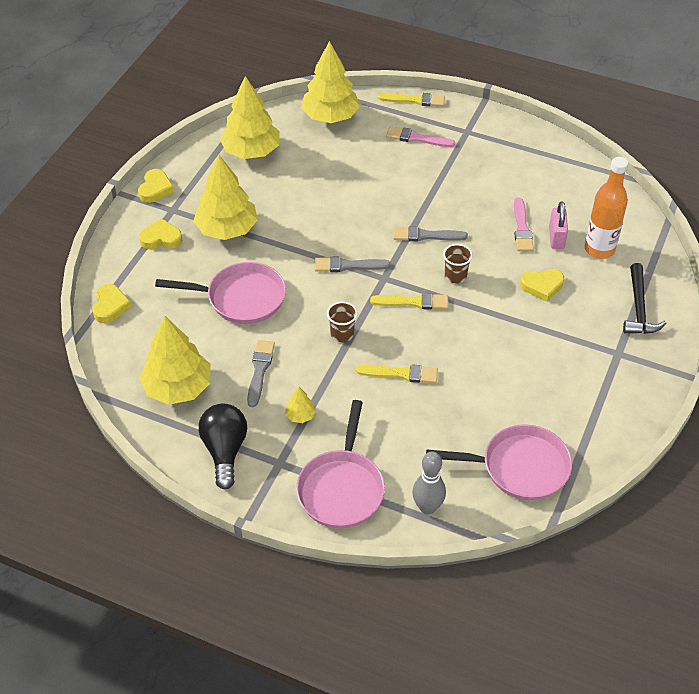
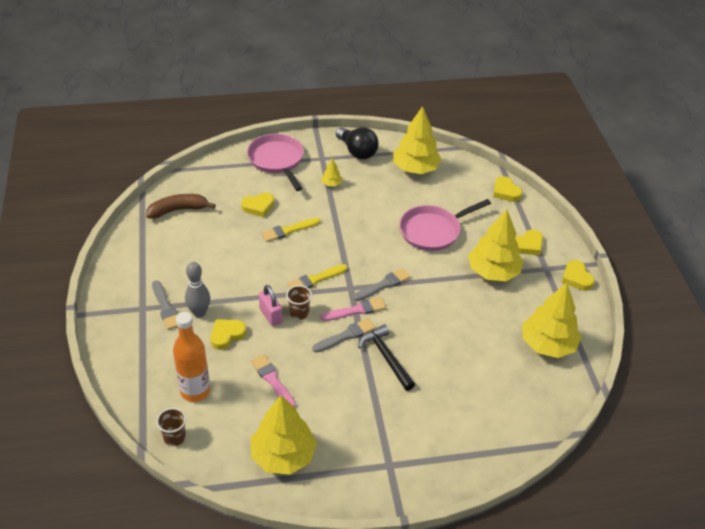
camera: 145 degrees right, 5 degrees down
grey brush [247,340,275,407] -> grey brush moved to [152,280,178,330]
yellow tree [301,41,360,123] -> yellow tree moved to [251,395,317,475]
brown cup [327,302,358,342] -> brown cup moved to [156,408,186,446]
yellow brush [378,93,445,107] -> none
pink brush [386,126,455,147] -> pink brush moved to [321,297,386,321]
grey bowling pin [412,452,446,515] -> grey bowling pin moved to [185,262,210,318]
pink pan [426,424,572,500] -> brown banana [146,194,216,219]
pink padlock [549,201,568,249] -> pink padlock moved to [259,285,283,326]
black hammer [623,263,666,334] -> black hammer moved to [358,325,415,391]
none -> yellow heart [241,192,274,217]

